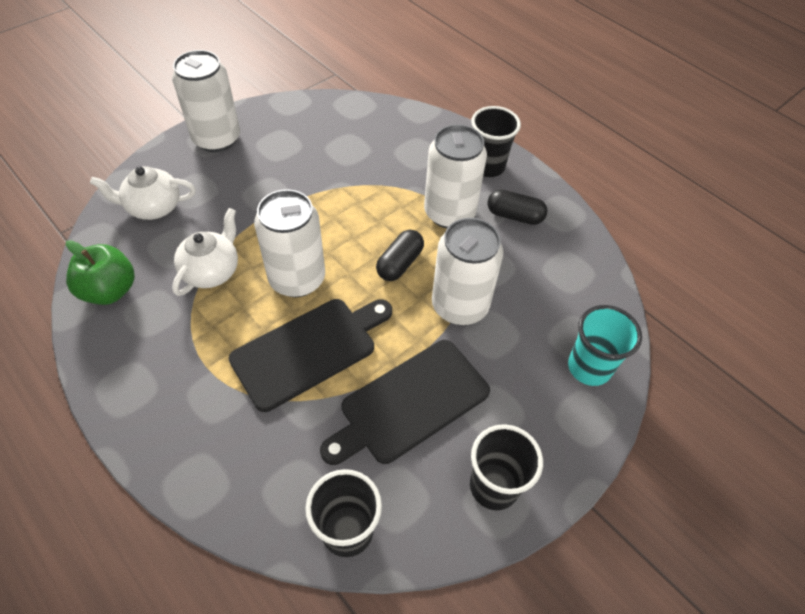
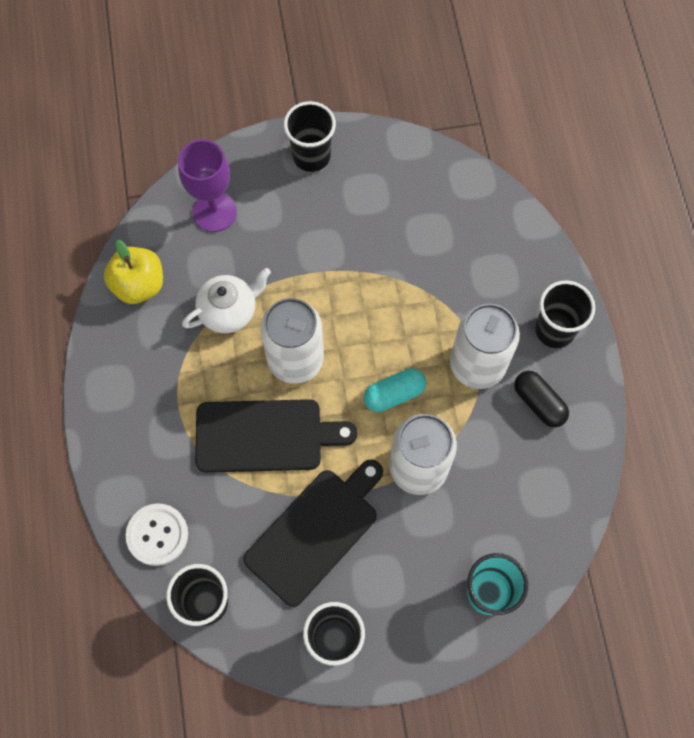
camera: 35 degrees right, 15 degrees up
green apple [66,240,135,305] -> yellow apple [104,240,163,304]
white teapot [90,166,196,220] -> purple goblet [178,139,237,232]
white can [172,50,240,152] -> black cup [284,101,336,172]
black cutting board [320,340,490,465] -> black cutting board turned 135 degrees clockwise [243,459,383,607]
black capsule [376,230,424,281] -> turquoise capsule [364,368,426,412]
none -> white button [126,504,188,566]

